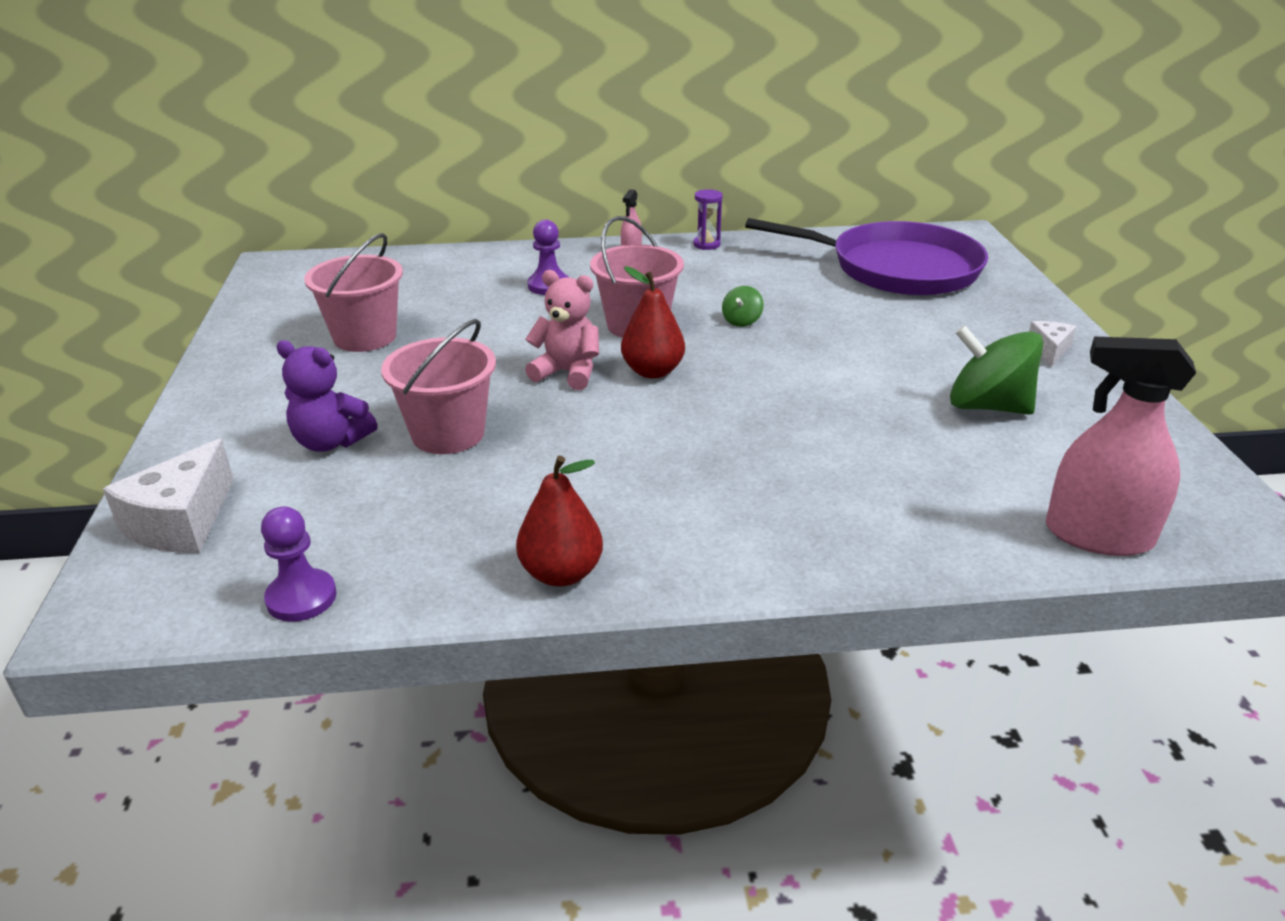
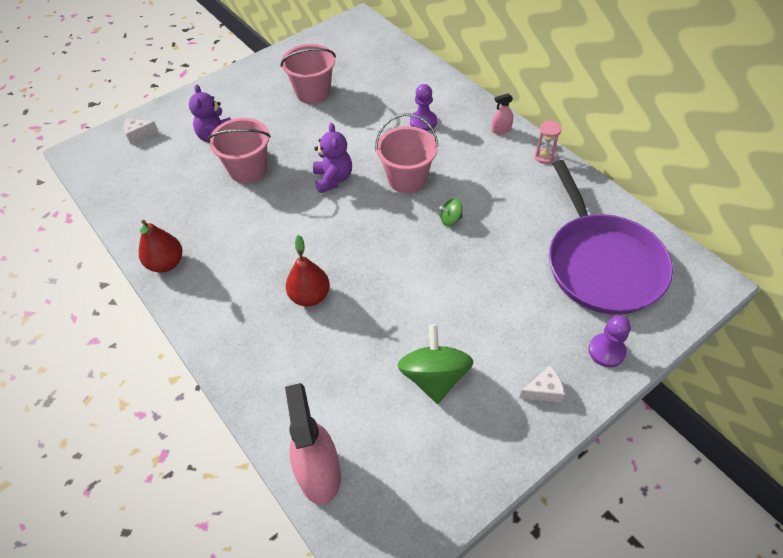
camera: 60 degrees right, 20 degrees up
white cheese [103,438,234,553] -> white cheese [124,118,159,144], size x0.56
purple pawn [261,506,337,622] -> purple pawn moved to [589,316,631,367]
pink teddy bear [525,270,599,390] -> purple teddy bear [313,123,352,193]
red pear [621,266,685,378] -> red pear moved to [286,235,330,307]
purple hourglass [693,189,723,250] -> pink hourglass [534,121,562,164]

